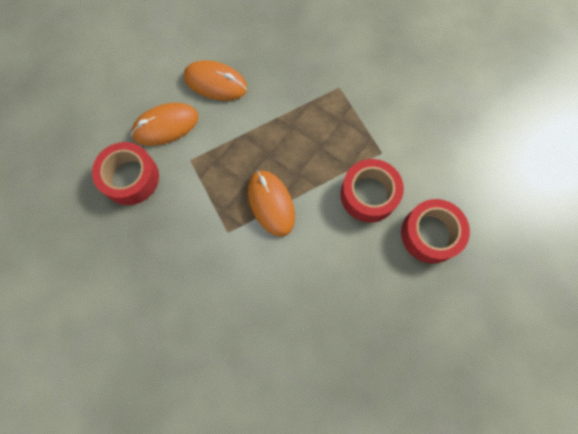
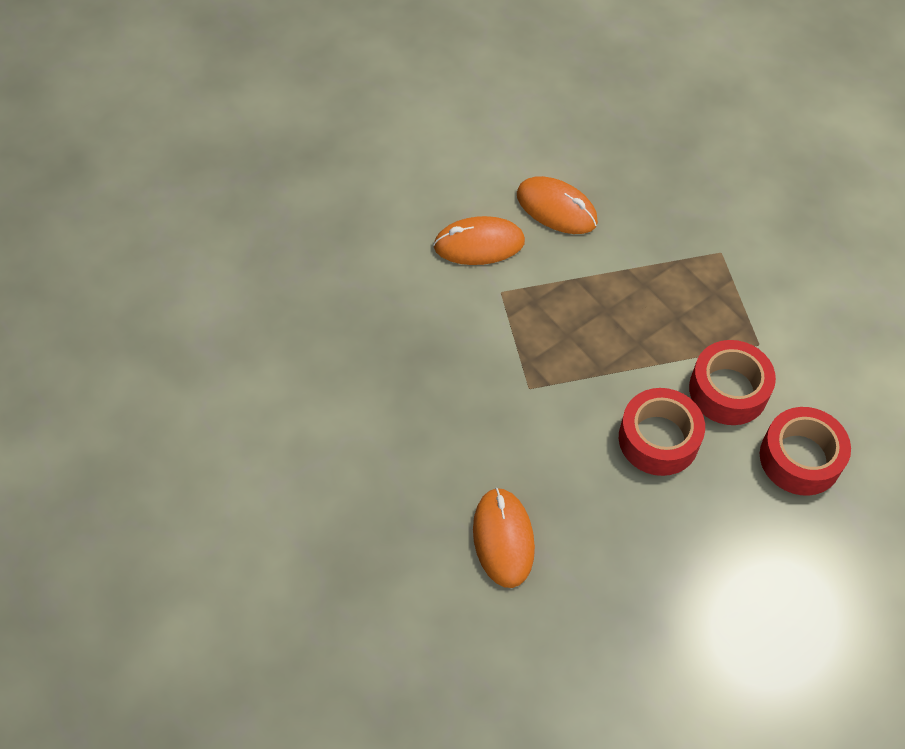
camera: 15 degrees right, 15 degrees down
red tape [92,142,159,205] -> red tape moved to [619,388,705,476]
orange mouse [248,170,295,237] -> orange mouse moved to [473,488,535,588]

